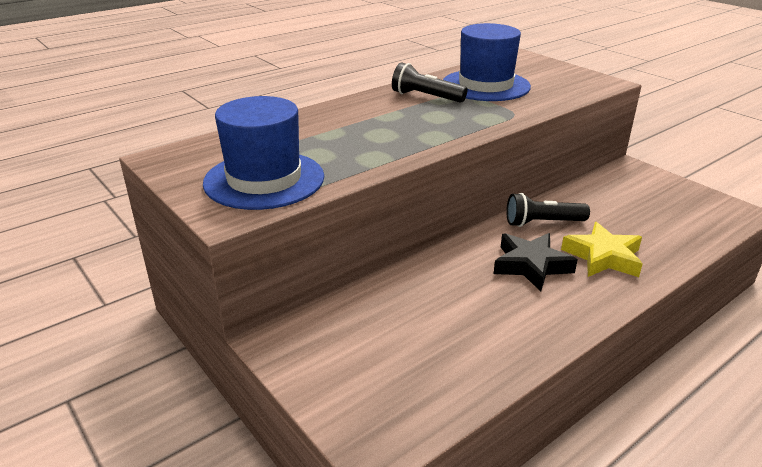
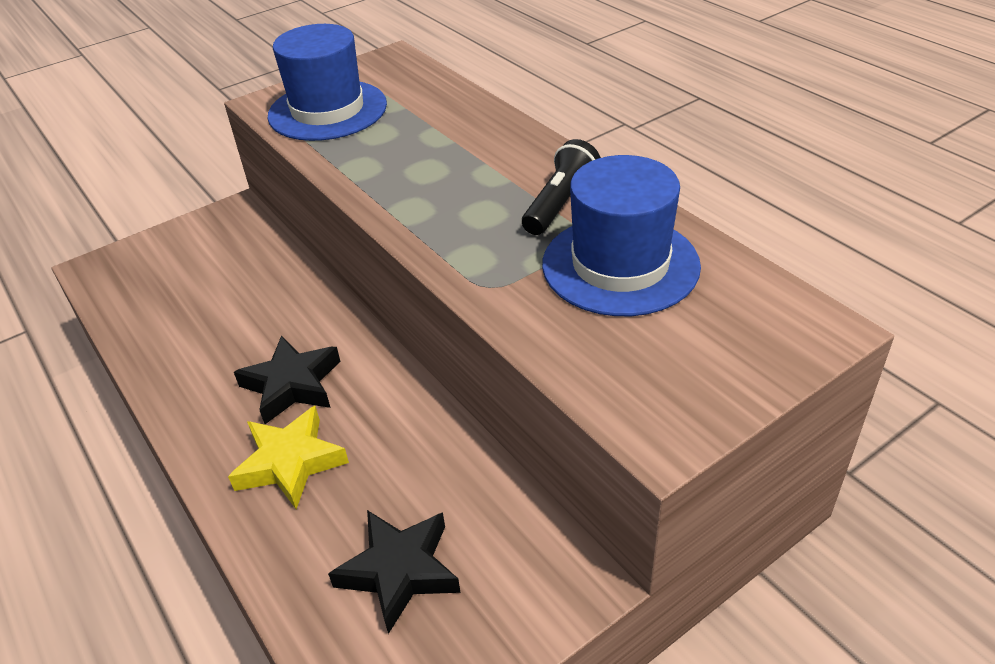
camera: 95 degrees right, 10 degrees up
black flashlight [506,193,590,227] -> none
none -> black star [328,510,461,634]

